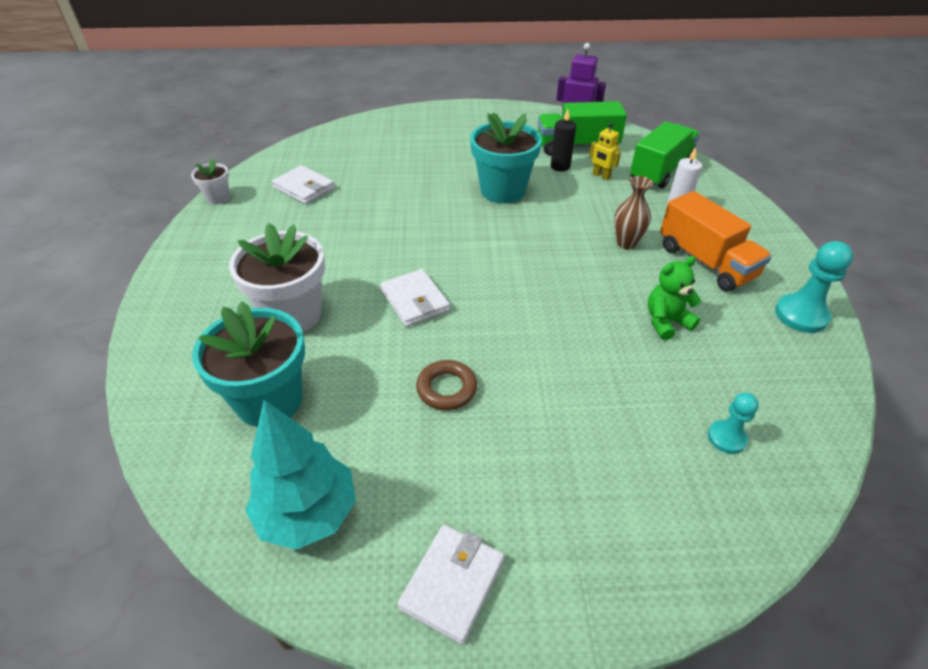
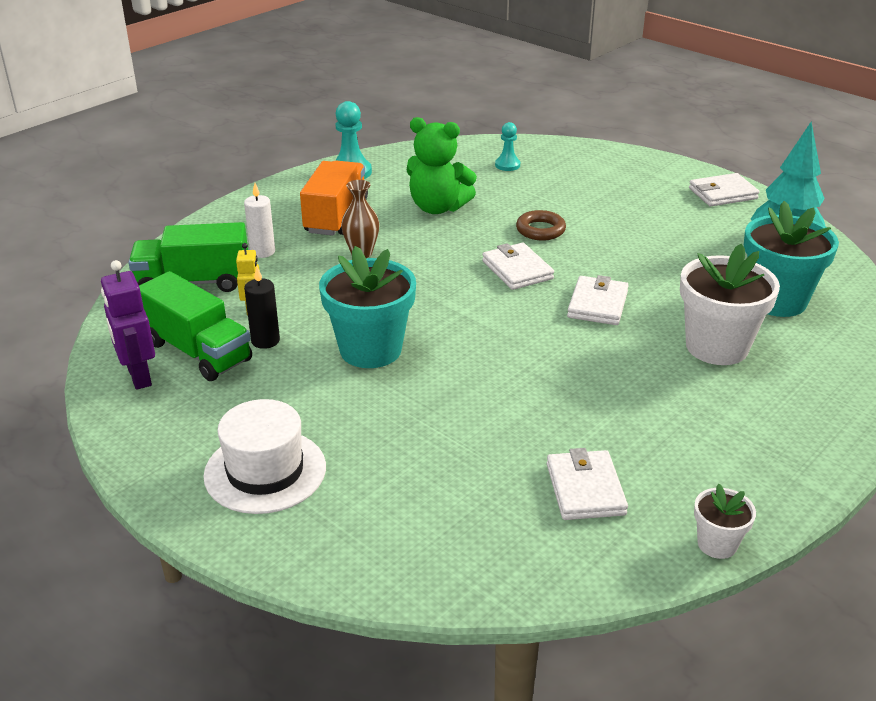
camera: 135 degrees left, 10 degrees down
brown ring [416,360,477,410] -> brown ring moved to [516,210,566,241]
green teddy bear [648,256,701,340] -> green teddy bear [407,117,477,214], size x1.51
none -> white hat [203,399,326,514]
none -> white wallet [482,243,554,290]

